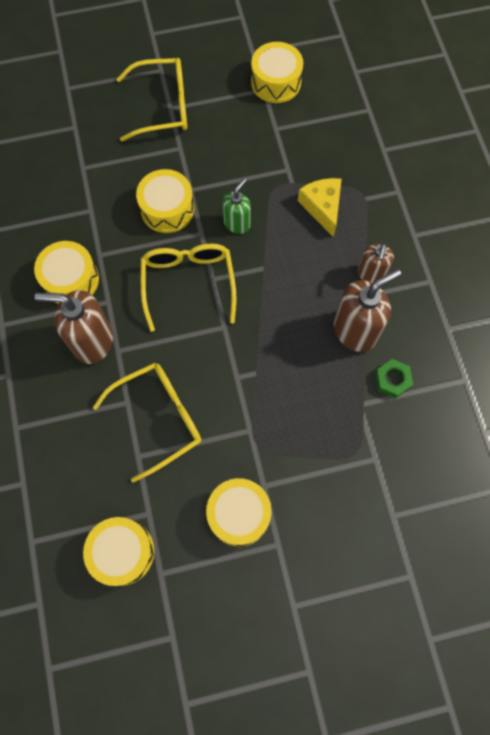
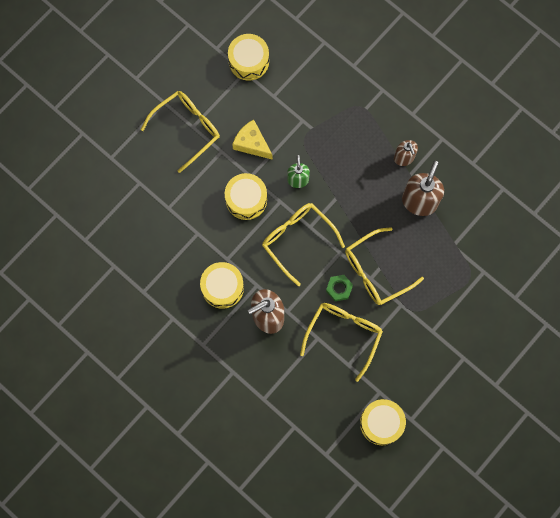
camera: 35 degrees left, 5 degrees up
yellow drum [206,478,272,547] -> none
yellow cheese [298,178,342,237] -> yellow cheese moved to [232,120,273,160]
green nut [375,359,413,398] -> green nut moved to [326,275,353,301]
none -> yellow glasses [345,227,424,305]

